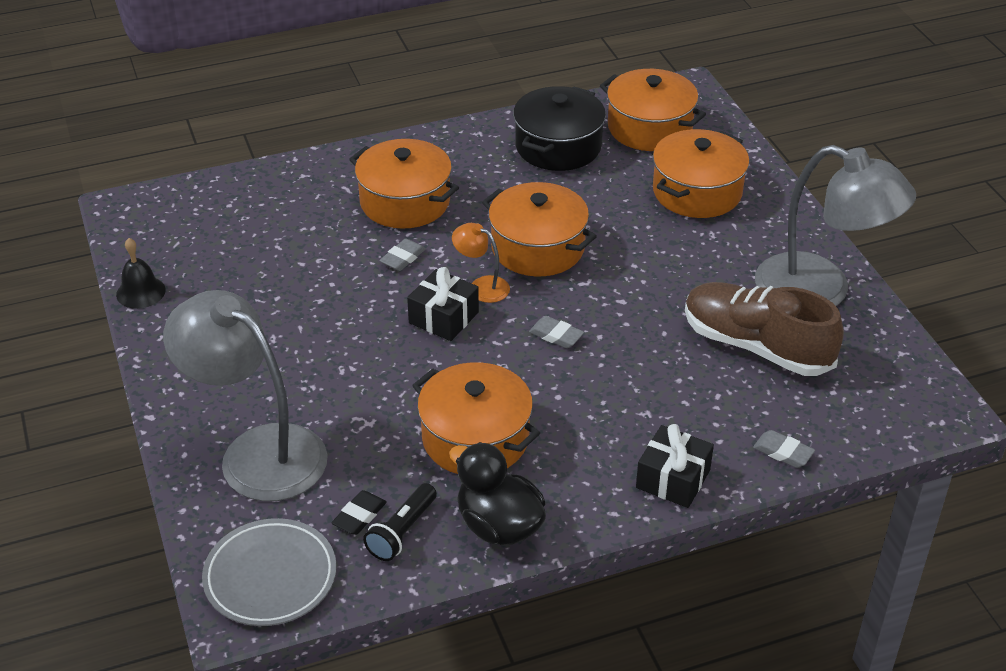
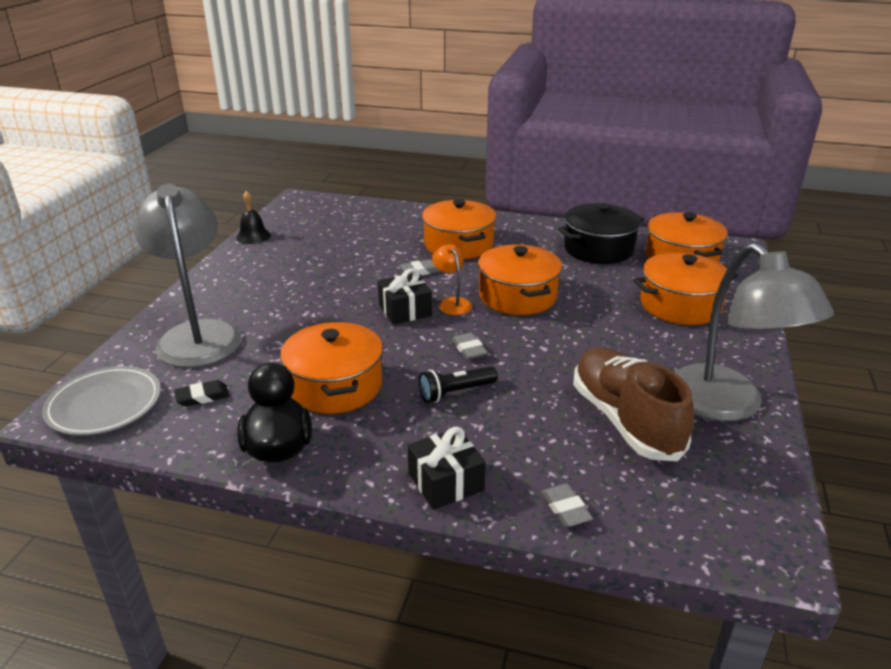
camera: 35 degrees right, 10 degrees down
black flashlight [363,483,437,561] -> black flashlight moved to [419,366,497,403]

